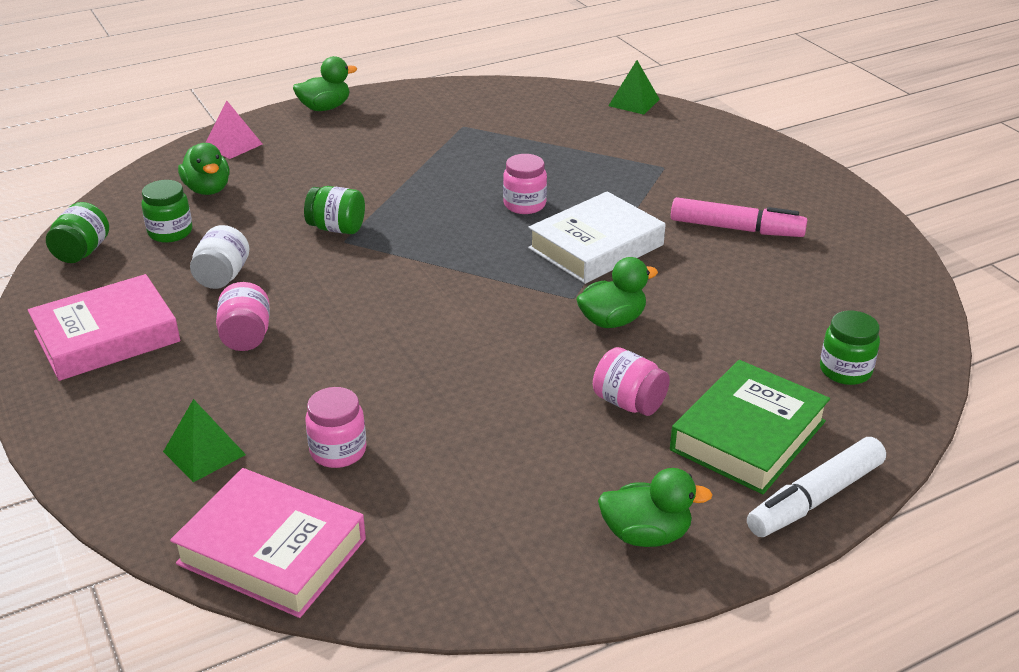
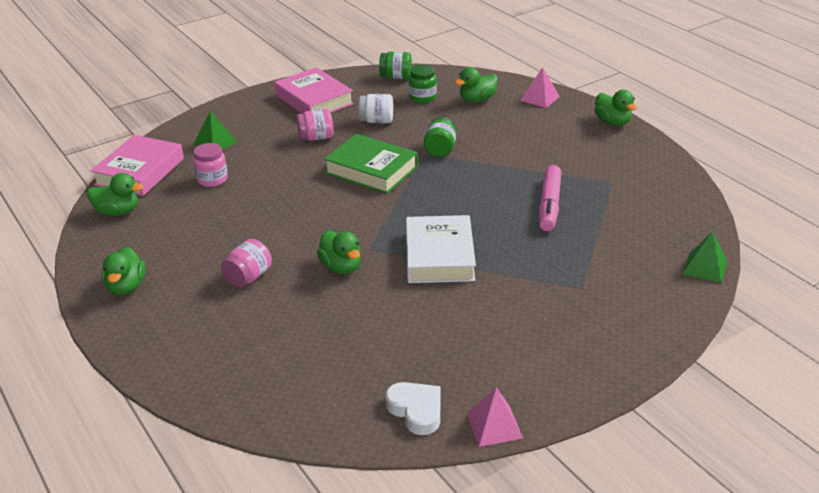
camera: 85 degrees right, 0 degrees up
pink jar [503,154,547,214] -> none
white book [528,191,665,284] -> white book turned 45 degrees clockwise [406,215,476,283]
green book [670,360,830,494] -> green book moved to [324,134,418,194]
pink marker [671,197,807,237] -> pink marker moved to [539,165,562,231]
white marker [747,437,886,537] -> none
green jar [820,311,880,385] -> none
none -> green duck [87,173,143,216]
none -> white heart [386,382,441,435]
none -> pink pyramid [466,387,523,447]

